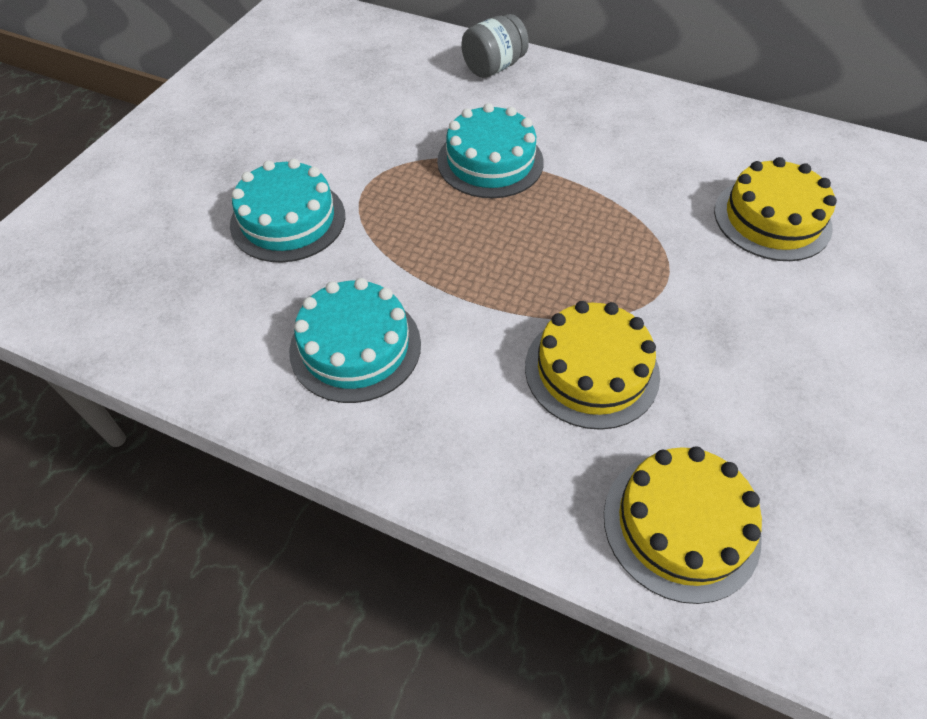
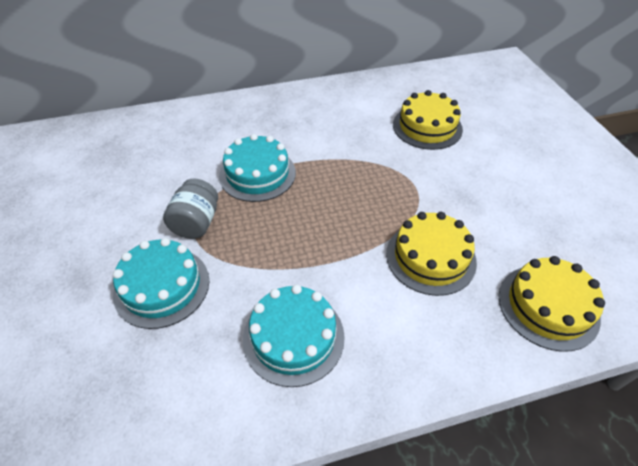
camera: 40 degrees left, 5 degrees down
grey jar [461,14,529,78] -> grey jar moved to [163,178,218,239]

